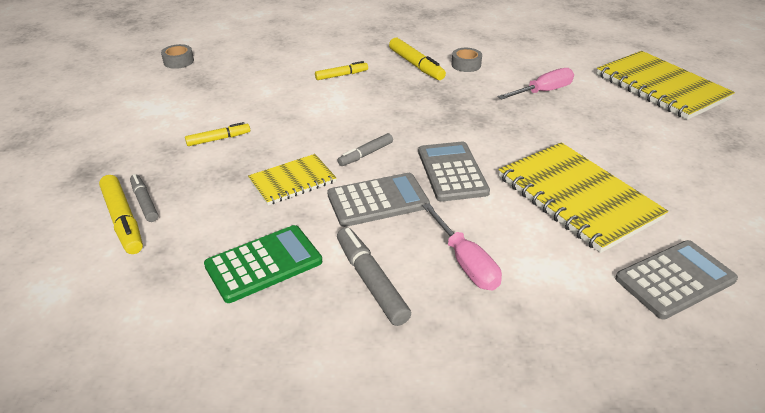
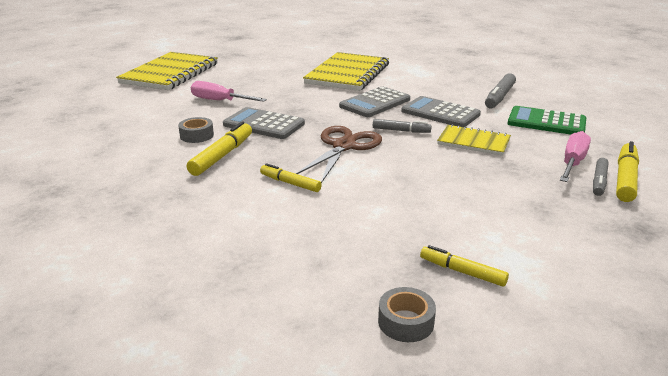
camera: 125 degrees left, 10 degrees down
yellow marker [185,122,250,146] -> yellow marker moved to [420,245,509,287]
pink screwdriver [422,203,502,290] -> pink screwdriver moved to [560,131,591,182]
grey calculator [615,240,738,320] -> grey calculator moved to [223,107,305,139]
none -> brown scissors [295,126,382,183]

